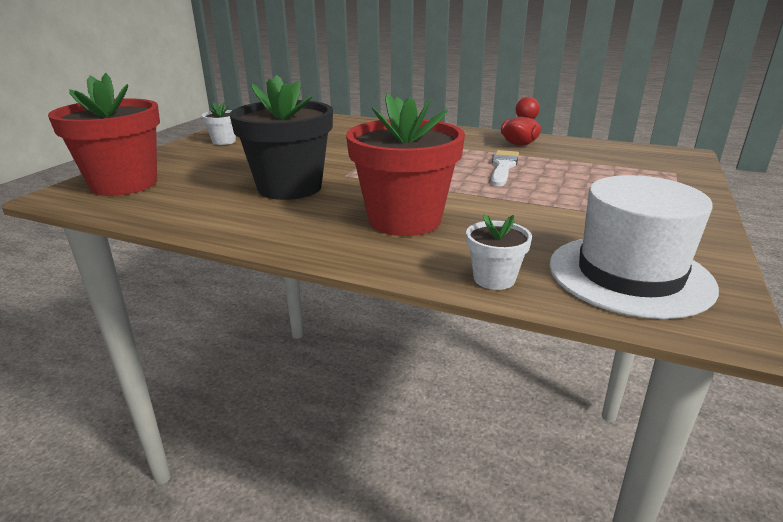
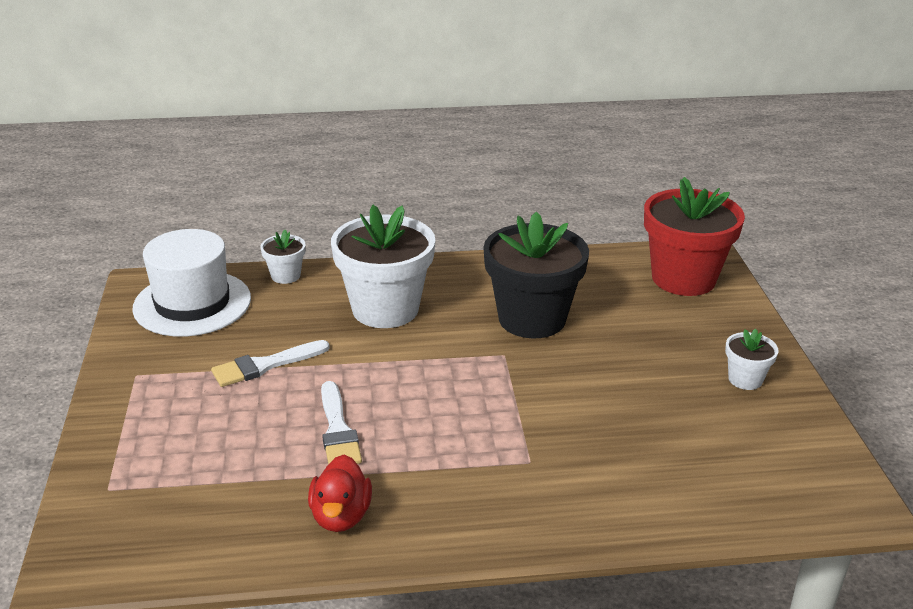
camera: 150 degrees right, 5 degrees up
red flower pot [346,93,465,236] -> white flower pot [331,204,435,328]
none -> white brush [211,340,330,387]

